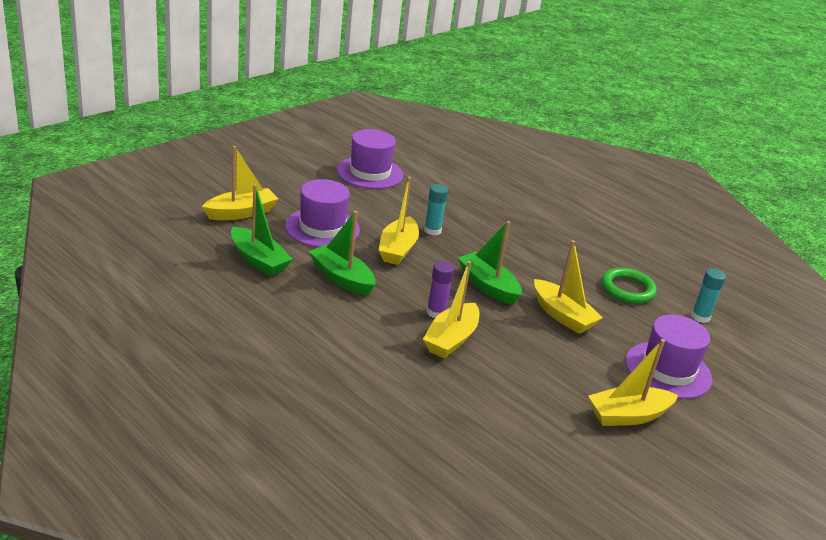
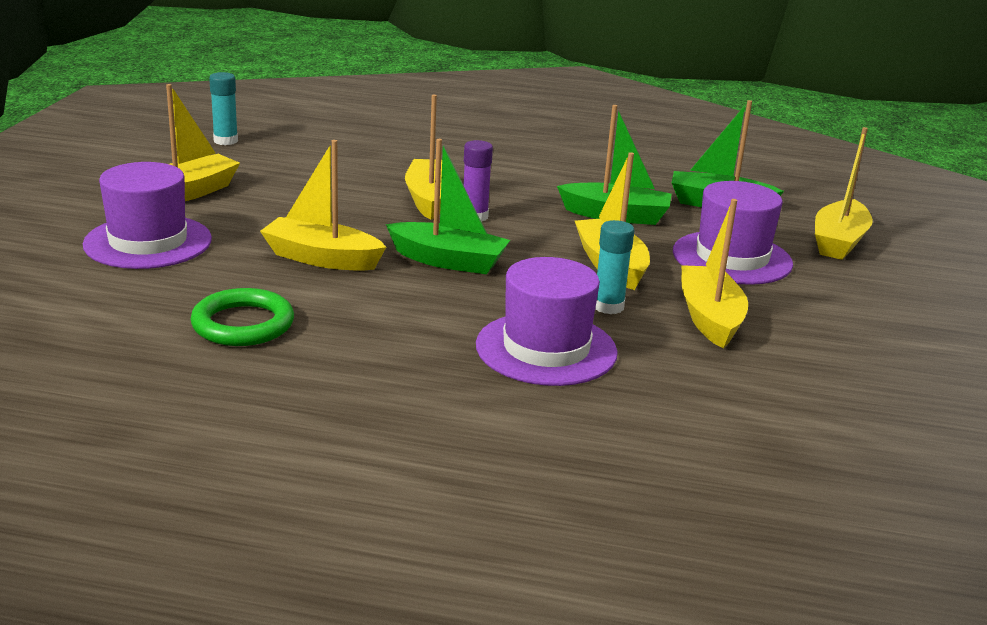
camera: 150 degrees right, 5 degrees down
purple hat [337,129,404,189] -> purple hat moved to [476,257,618,386]
turquoise glue stick [691,268,726,323] -> turquoise glue stick moved to [209,72,238,145]
none -> yellow boat [681,199,748,348]

